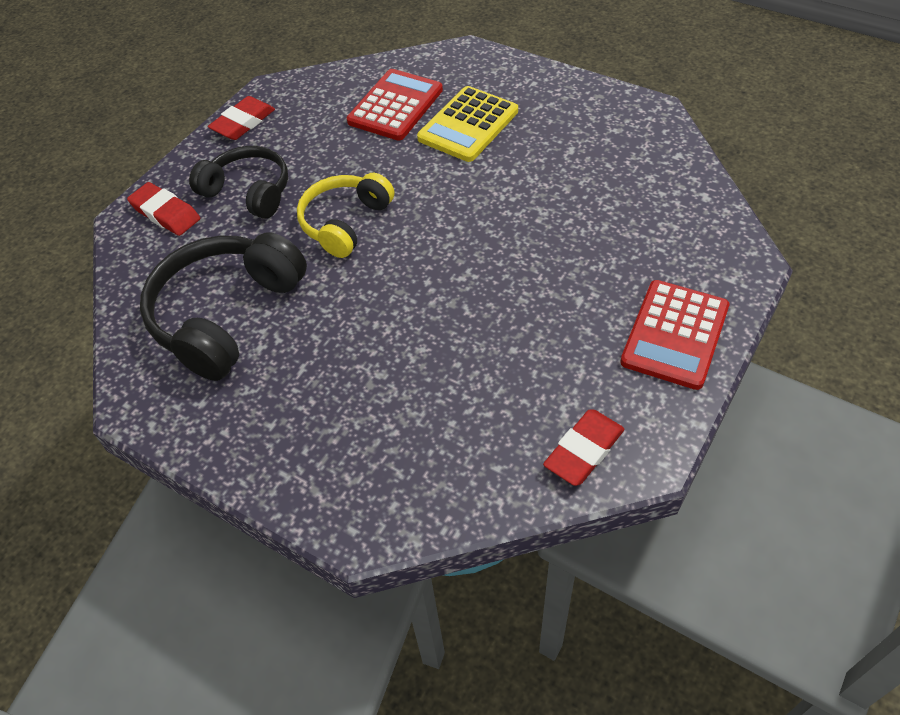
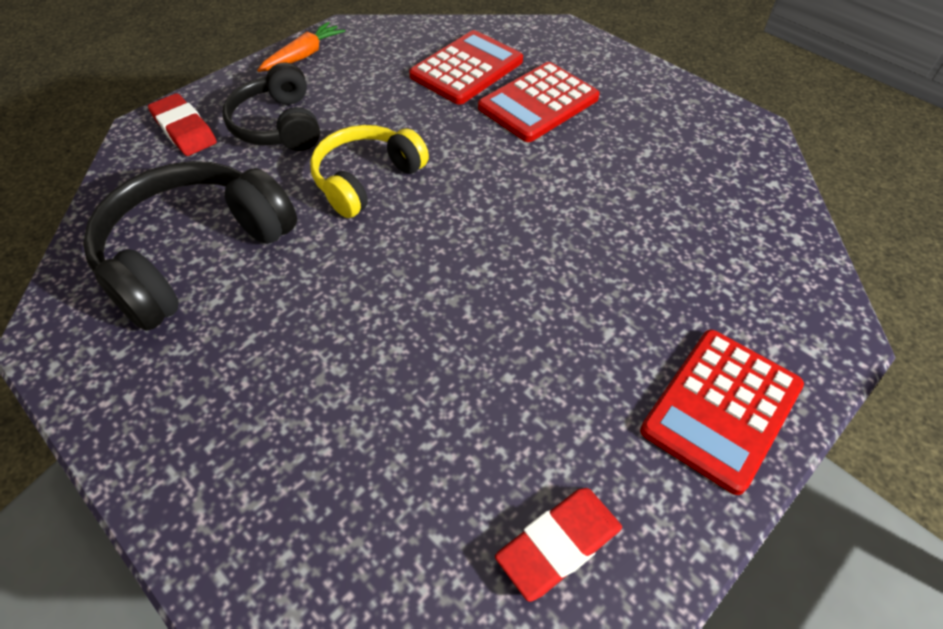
camera: 10 degrees right, 0 degrees up
black headphones [189,146,288,219] -> black headphones turned 150 degrees counterclockwise [222,62,320,151]
red eraser [208,96,275,140] -> orange carrot [257,22,345,72]
yellow calculator [417,86,518,162] -> red calculator [478,62,600,142]

